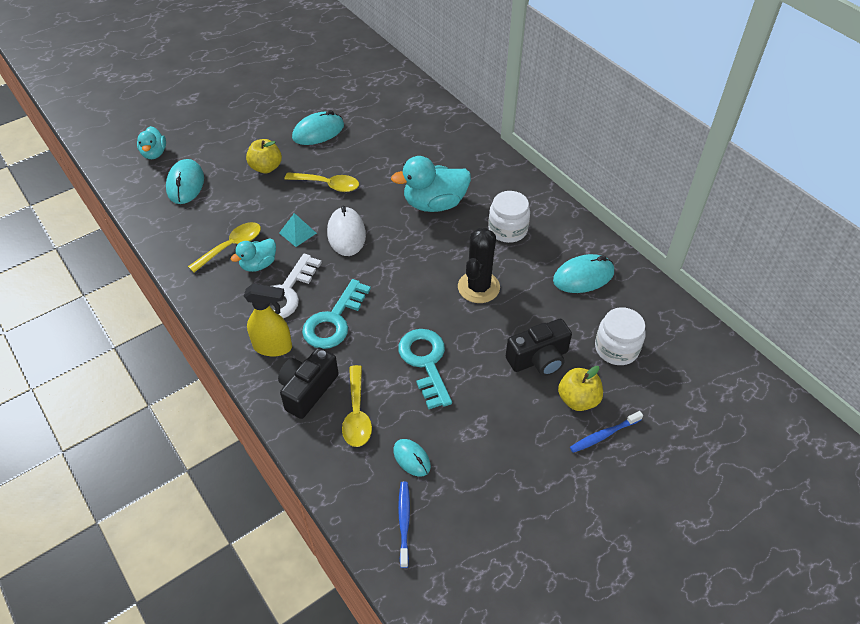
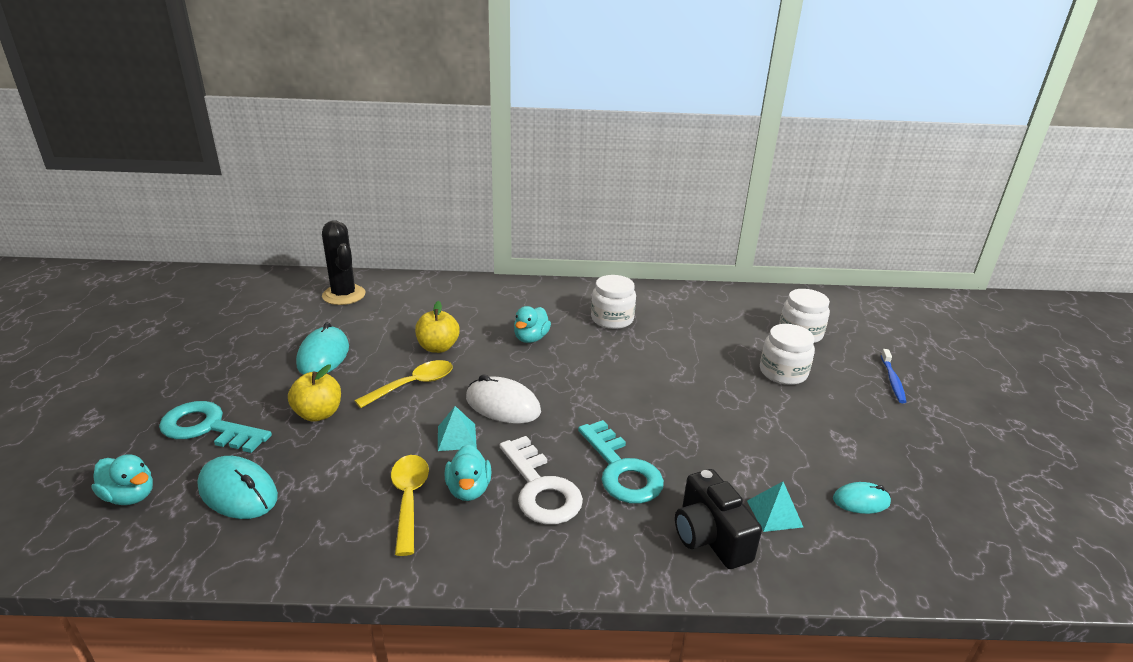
camera: 55 degrees left, 20 degrees down
yellow spray bottle [244,284,292,357] -> none
yellow spoon [342,365,372,447] -> turquoise pyramid [747,481,803,532]
turquoise duck [391,156,471,212] -> turquoise duck [514,306,551,343], size x0.58
turquoise key [398,329,452,409] -> turquoise key moved to [159,401,272,453]
blue toothbrush [398,482,410,568] -> none
black cactus [458,228,500,303] -> black cactus moved to [322,220,366,305]
black camera [506,319,572,376] -> white jar [760,324,815,385]
turquoise mouse [553,254,614,293] -> none
yellow apple [558,366,603,411] -> yellow apple moved to [415,301,460,353]

